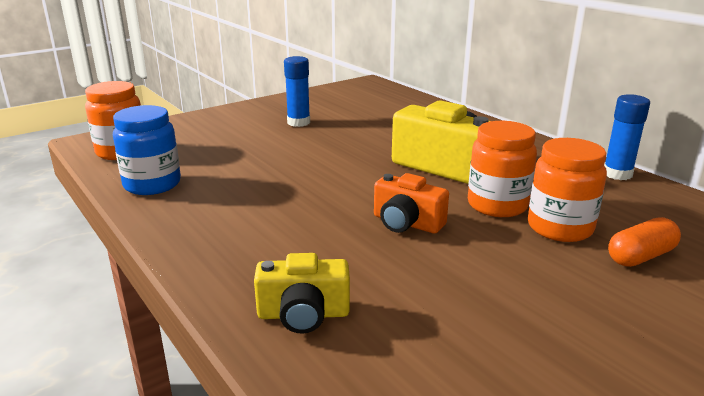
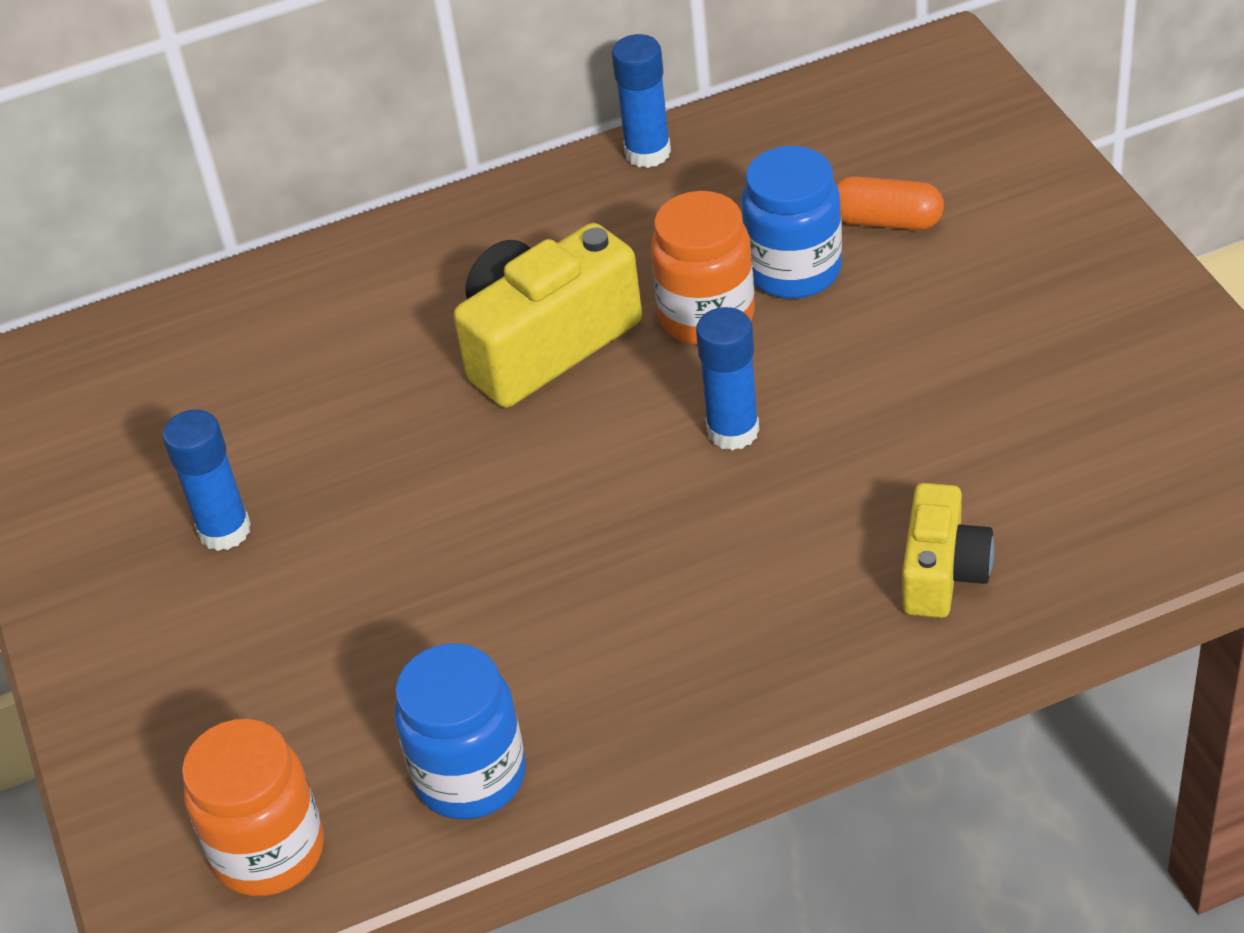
camera: 70 degrees left, 20 degrees up
orange camera [374,173,449,233] -> blue glue stick [696,307,760,450]
orange jar [528,138,607,242] -> blue jar [741,146,842,299]
orange capsule [608,217,681,267] -> orange capsule turned 60 degrees counterclockwise [836,176,944,230]

